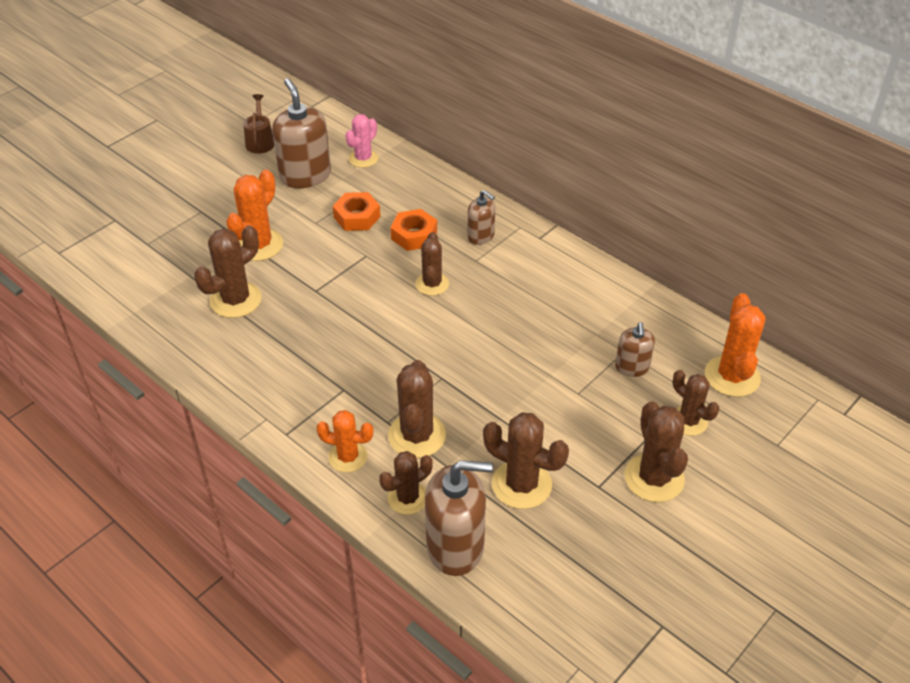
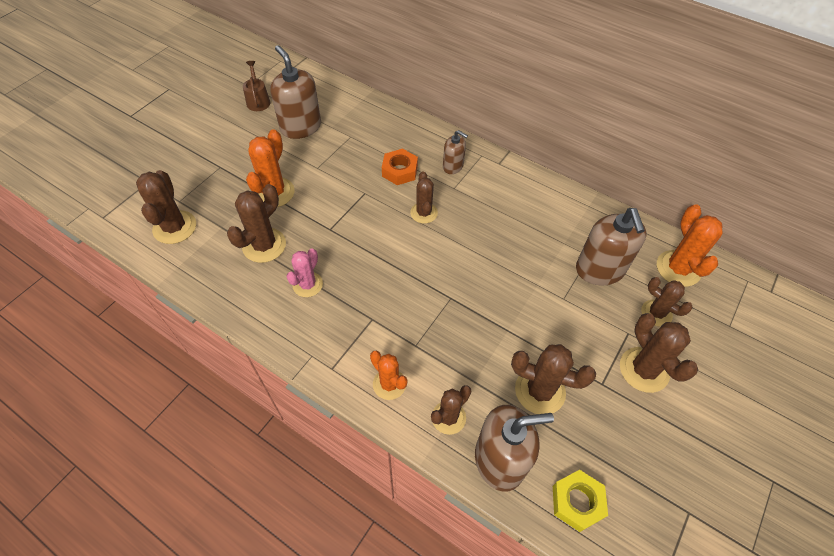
camera: 10 degrees left, 10 degrees up
orange cactus [316,410,373,473] -> orange cactus turned 45 degrees clockwise [370,351,408,400]
orange nut [333,192,381,231] -> none
pink cactus [345,114,378,168] -> pink cactus moved to [286,249,323,297]
brown cactus [388,360,446,458] -> brown cactus moved to [136,170,196,244]
brown soap dispenser [615,322,655,377] -> brown soap dispenser [576,208,647,286], size x1.81
none -> yellow nut [553,470,608,532]

